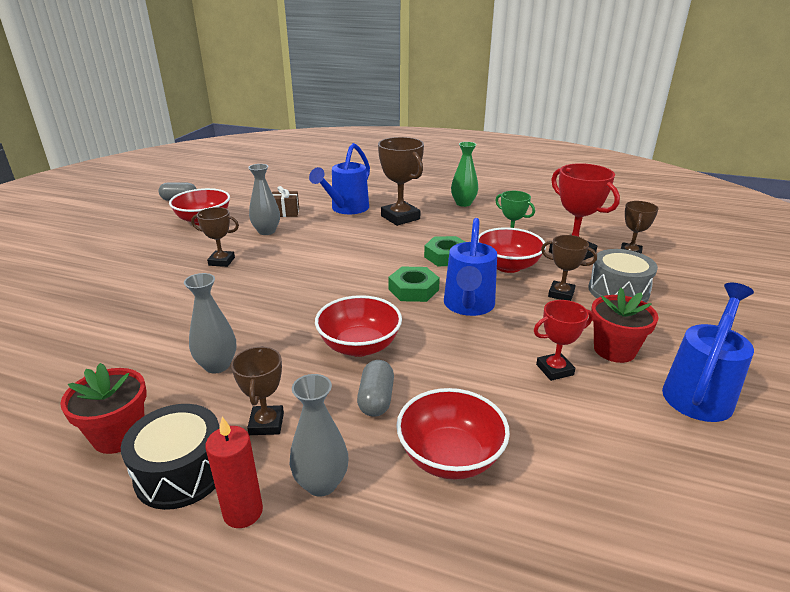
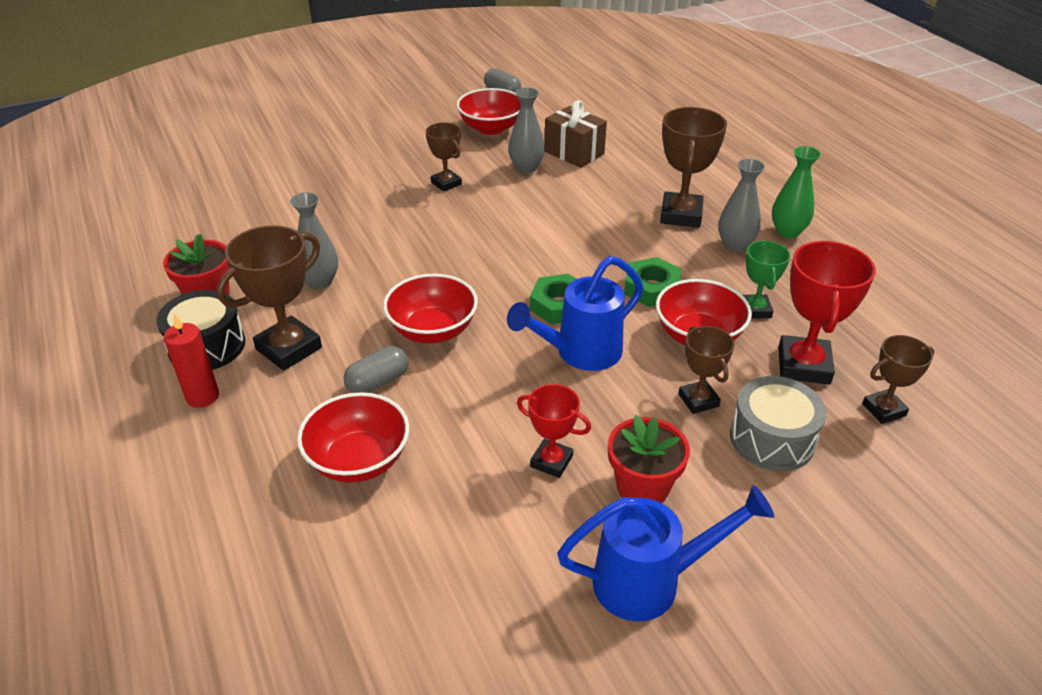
camera: 45 degrees right, 10 degrees up
brown trophy [231,346,284,435] -> brown trophy [217,225,322,371], size x1.67
brown gift [272,186,299,217] -> brown gift [545,100,607,168], size x1.52
grey vase [290,374,349,497] -> grey vase moved to [718,159,765,252]
blue watering can [309,143,370,214] -> none

